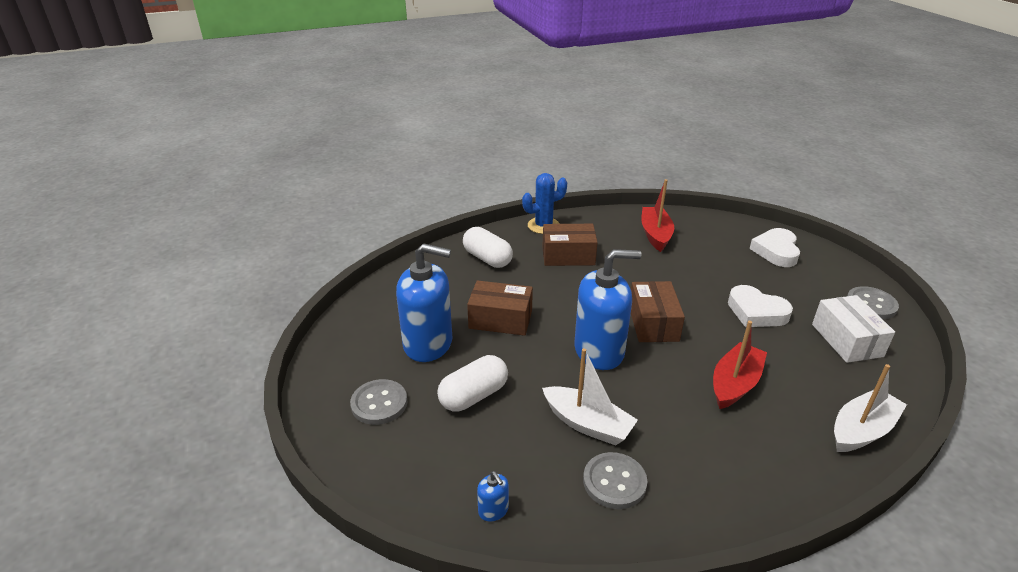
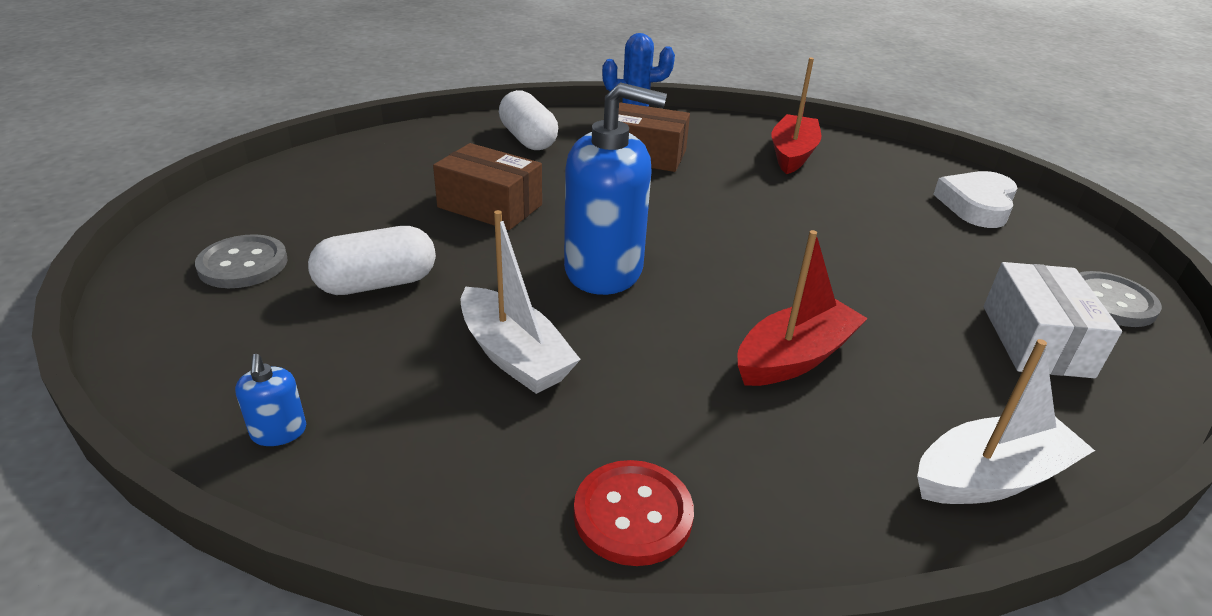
camera: 15 degrees right, 0 degrees up
blue soap dispenser [396,243,452,362] -> none
grey button [583,452,647,509] -> none
brown box [631,281,685,342] -> none
white heart [728,285,793,327] -> none
none -> red button [574,460,694,566]

